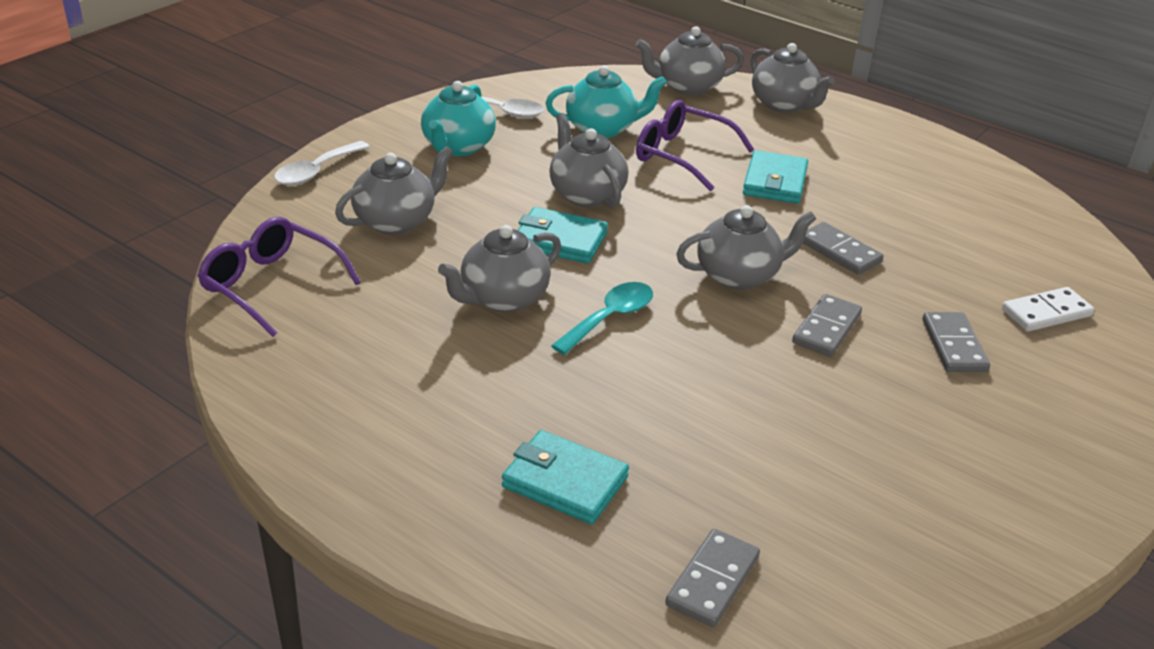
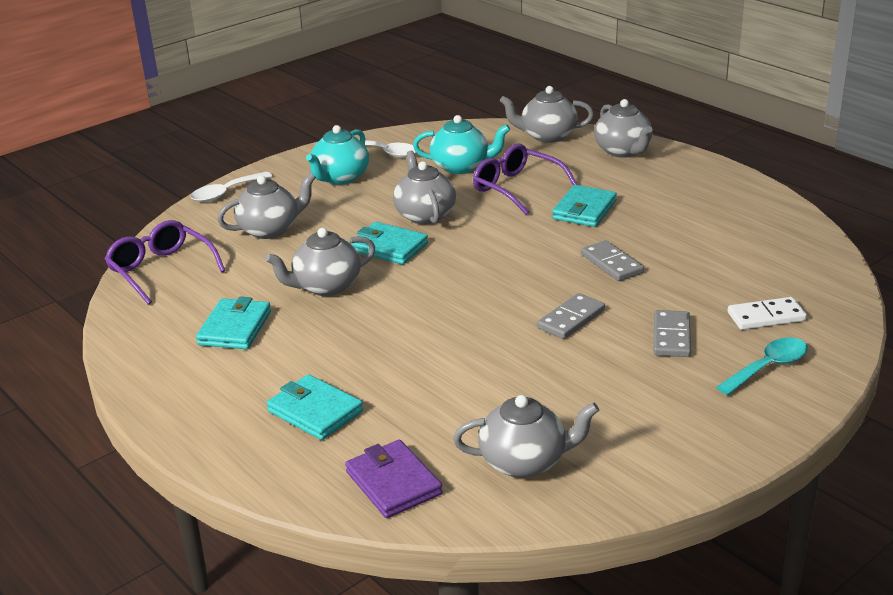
camera: 15 degrees right, 5 degrees down
turquoise spoon [551,282,653,355] -> turquoise spoon moved to [716,337,808,395]
grey domino [665,529,760,627] -> purple wallet [345,440,442,518]
grey teapot [676,205,816,290] -> grey teapot moved to [453,395,599,478]
none -> turquoise wallet [196,296,271,349]

